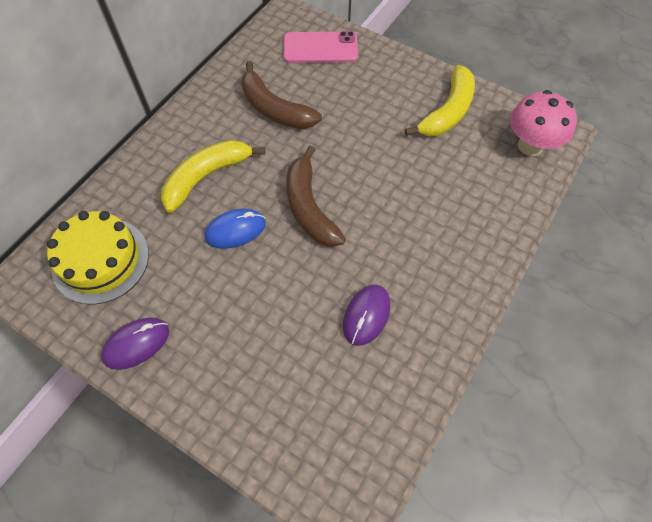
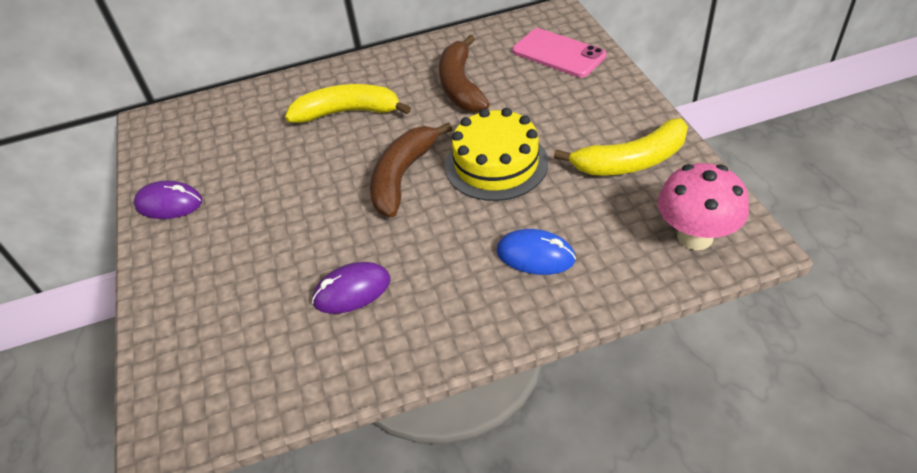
camera: 45 degrees right, 15 degrees down
yellow cake [47,211,149,305] -> yellow cake moved to [445,108,548,201]
blue mouse [205,208,266,249] -> blue mouse moved to [497,229,576,275]

